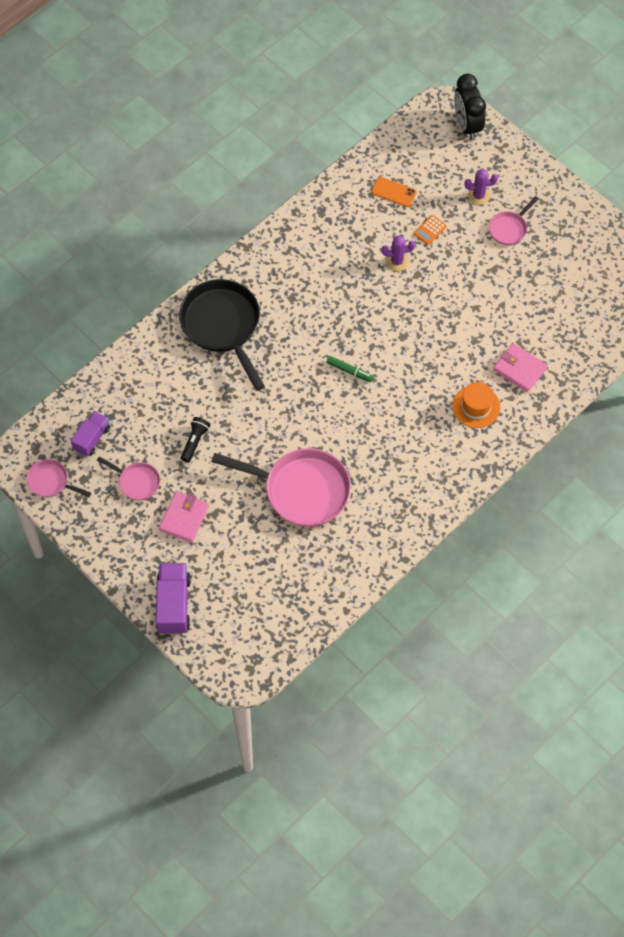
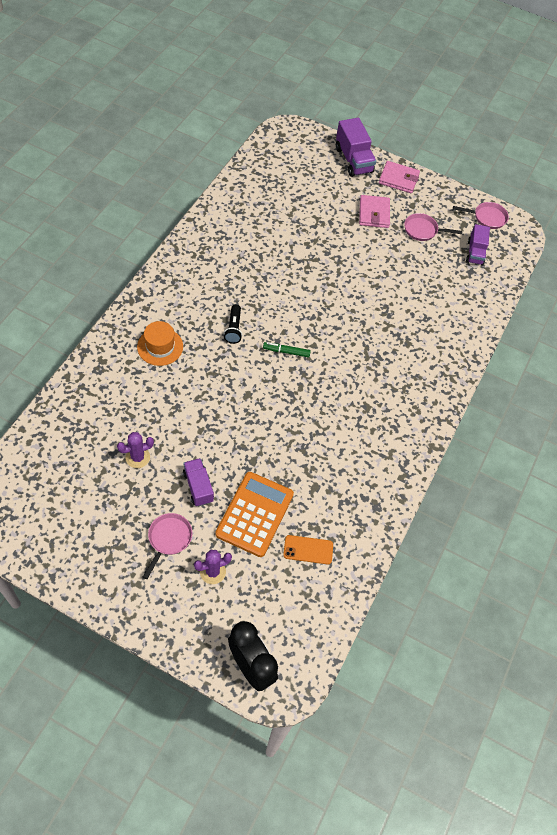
camera: 155 degrees right, 5 degrees down
black pan [179,279,265,391] -> none
black flashlight [181,417,211,462] -> black flashlight moved to [224,304,242,344]
pink pan [211,448,351,527] -> none
purple cactus [382,235,415,271] -> purple cactus moved to [117,432,154,468]
orange calculator [414,215,447,245] -> orange calculator [215,472,294,557], size x2.36
pink wallet [493,343,547,392] -> pink wallet moved to [379,161,420,193]
none -> purple truck [183,458,214,507]

